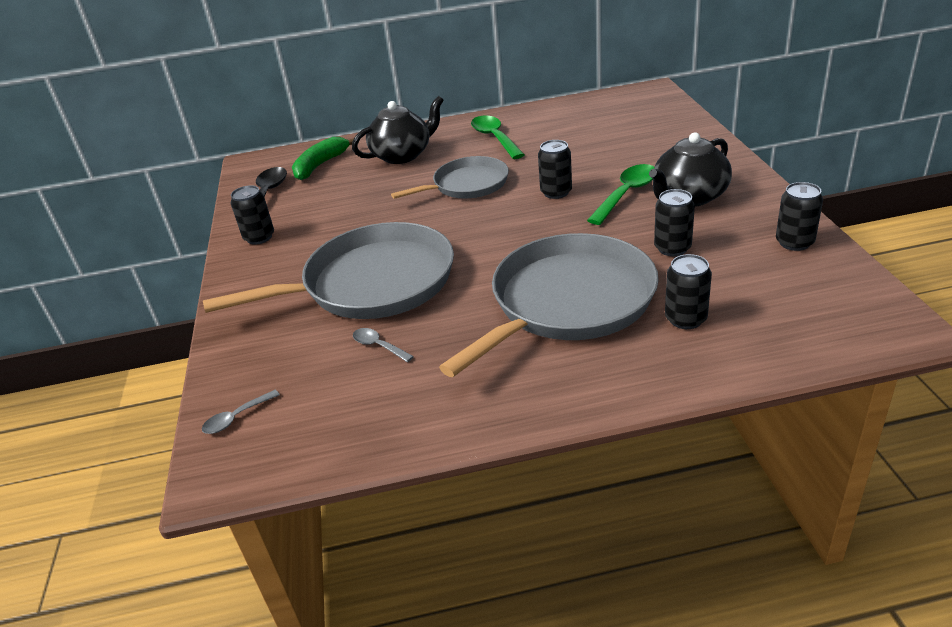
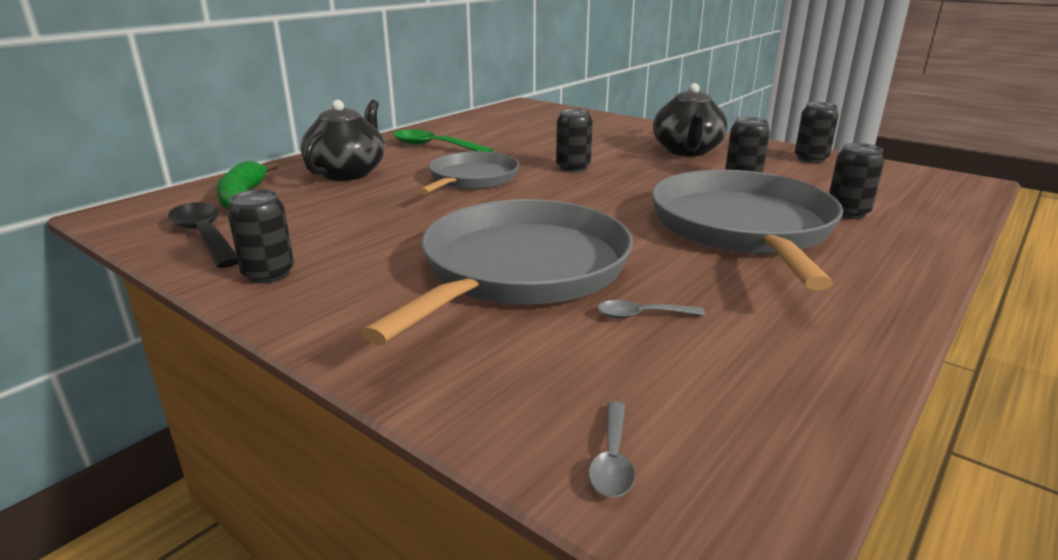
camera: 45 degrees left, 10 degrees down
green spoon [587,164,654,225] -> none

